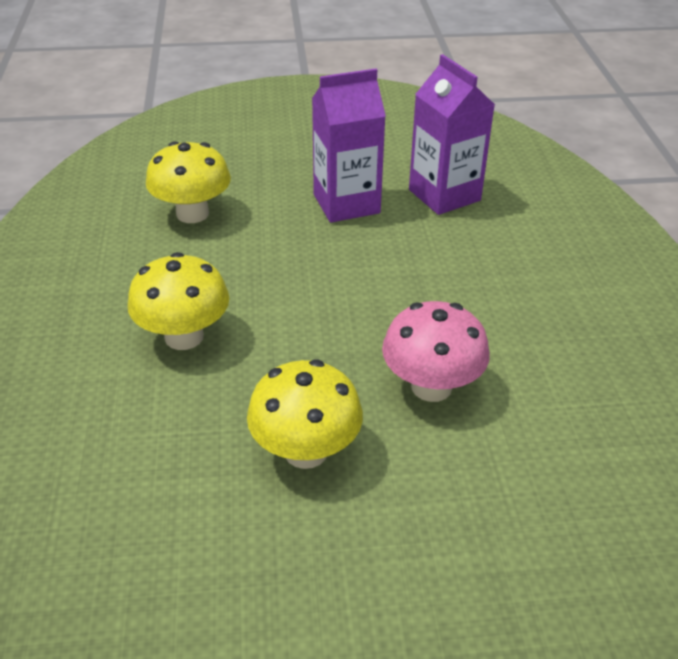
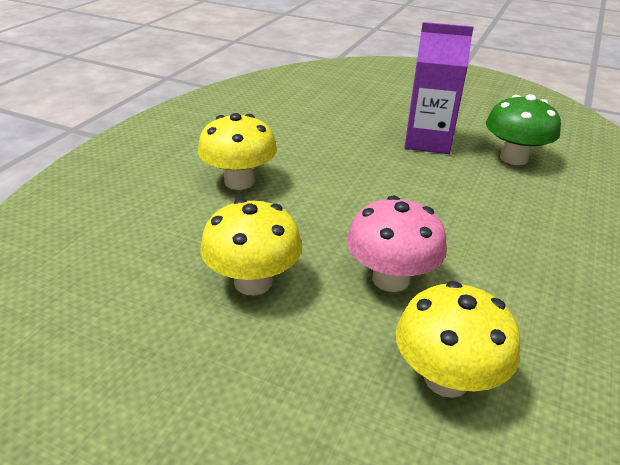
camera: 30 degrees right, 5 degrees down
yellow mushroom [146,141,231,223] -> yellow mushroom moved to [396,281,520,398]
purple carton [409,54,495,215] -> green mushroom [486,94,561,165]

